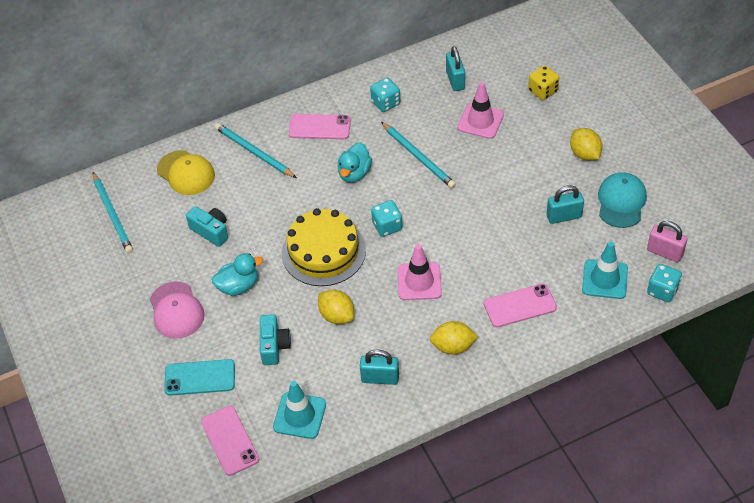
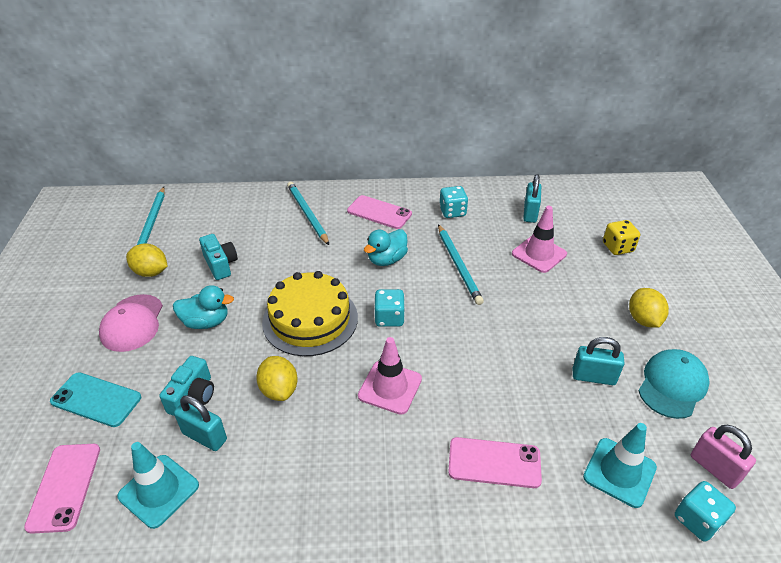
camera: 20 degrees right, 10 degrees down
yellow cap [157,150,215,195] -> none
turquoise padlock [360,350,399,385] -> turquoise padlock moved to [174,395,227,451]
yellow lemon [430,321,478,355] -> yellow lemon moved to [126,244,168,277]

